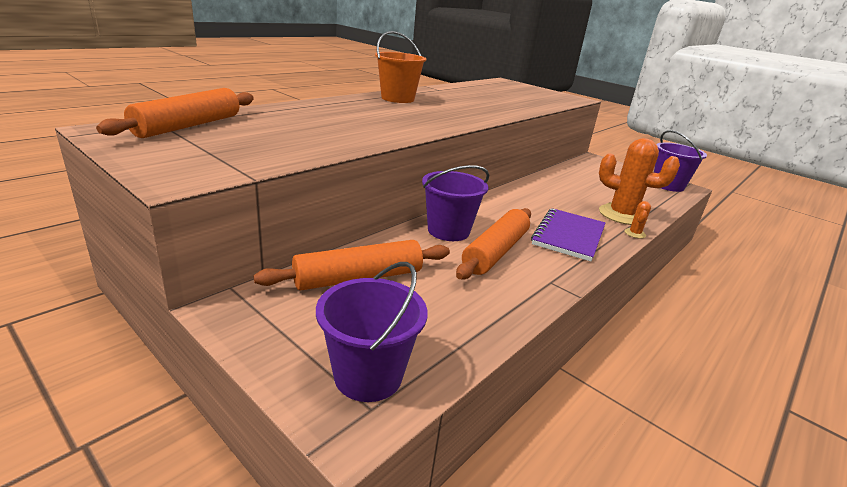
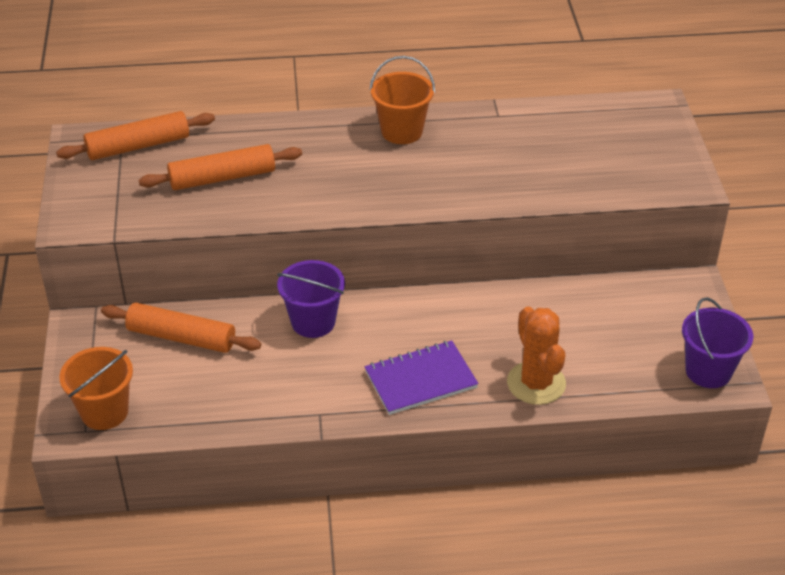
camera: 45 degrees right, 15 degrees up
purple bucket [316,262,428,402] -> orange bucket [59,347,133,430]
orange rolling pin [456,208,531,280] -> orange rolling pin moved to [139,144,302,190]
orange cactus [624,201,651,239] -> none

